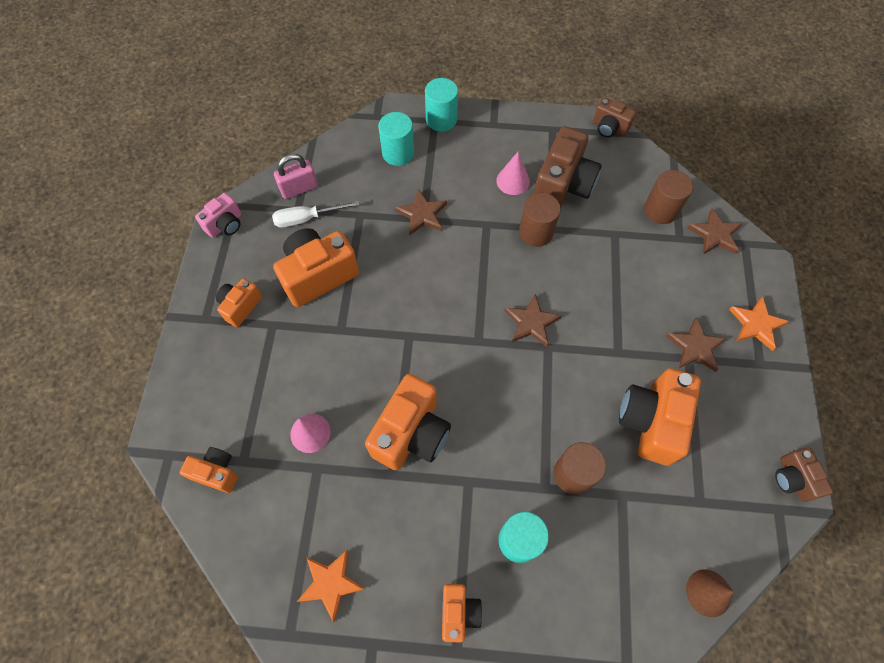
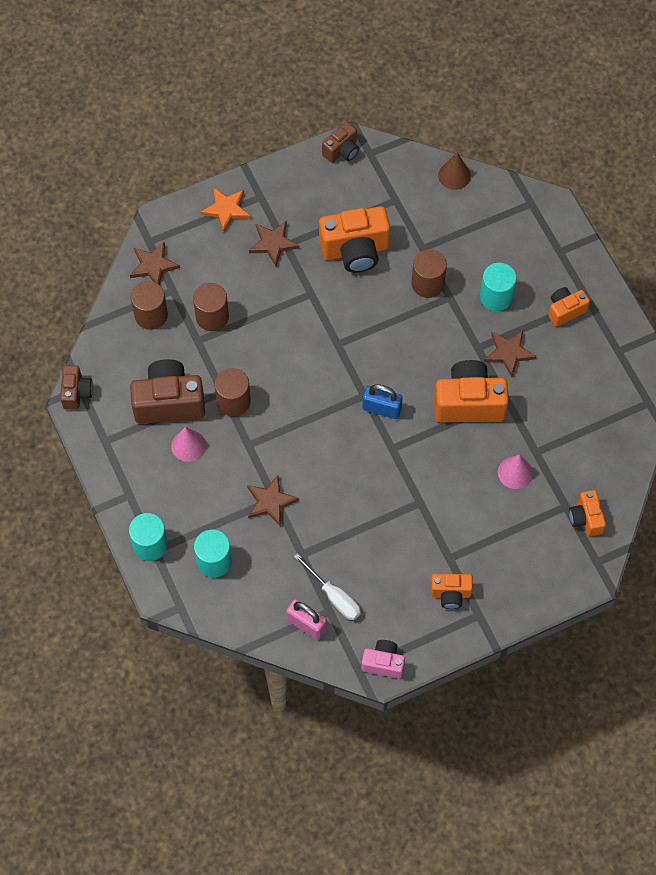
camera: 120 degrees left, 0 degrees up
orange camera [273,228,359,307] -> none
orange star [297,550,365,622] -> none
brown star [505,294,562,347] -> brown star moved to [484,330,536,377]
none -> brown cylinder [193,283,229,331]
none -> blue padlock [362,384,402,419]

